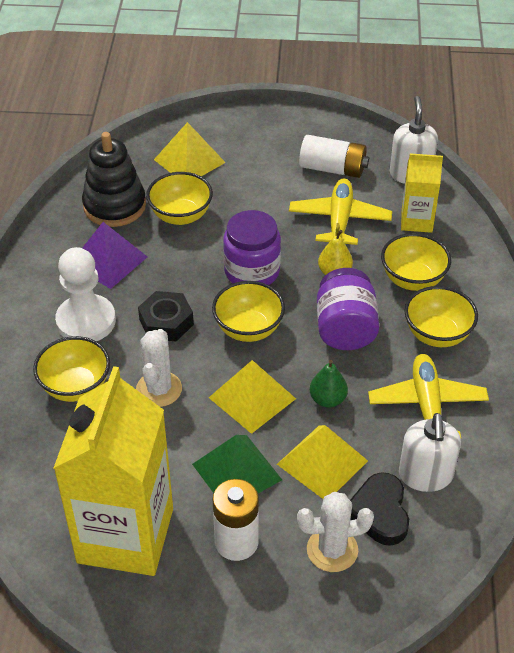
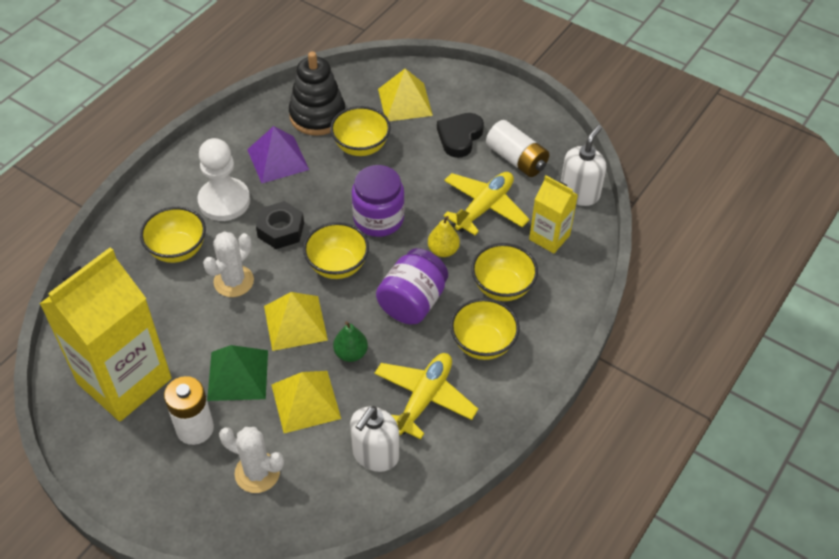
camera: 30 degrees right, 5 degrees up
black heart [350,472,409,546] -> black heart moved to [437,113,484,158]

